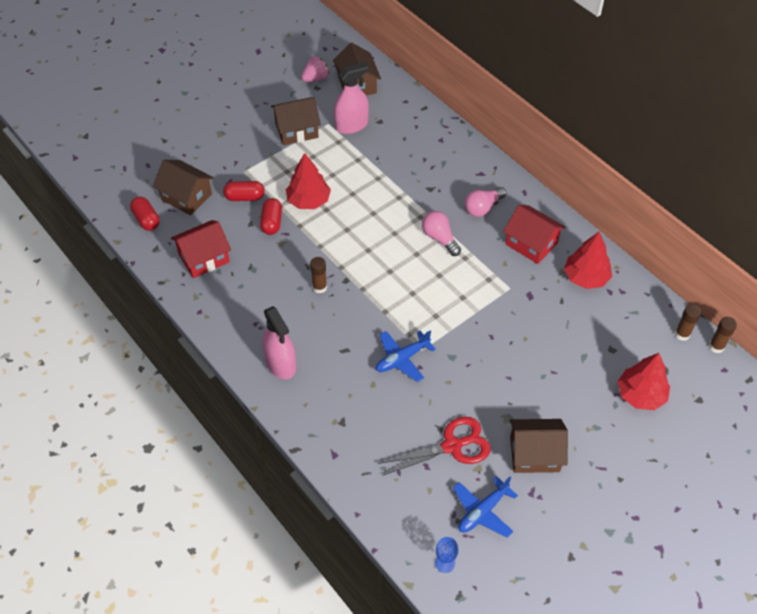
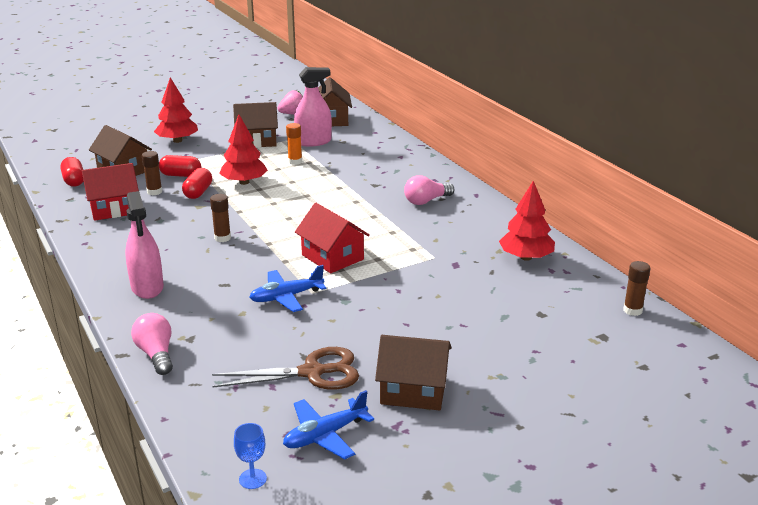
camera: 10 degrees right, 25 degrees down
red scissors [377,417,491,476] -> brown scissors [212,347,359,390]
pink light bulb [422,211,461,256] -> pink light bulb moved to [131,313,173,375]
red house [503,205,566,264] -> red house moved to [295,203,370,273]
red tree [618,353,670,410] -> red tree moved to [154,77,198,143]
brown glue stick [709,317,737,353] -> brown glue stick moved to [142,151,162,196]
none -> orange glue stick [286,123,302,165]

